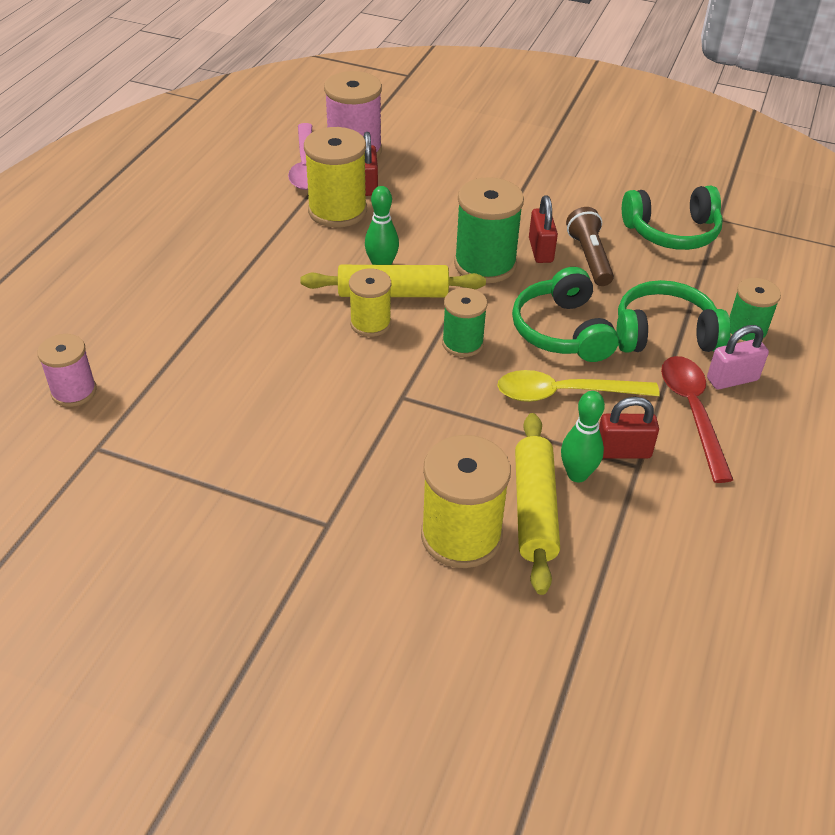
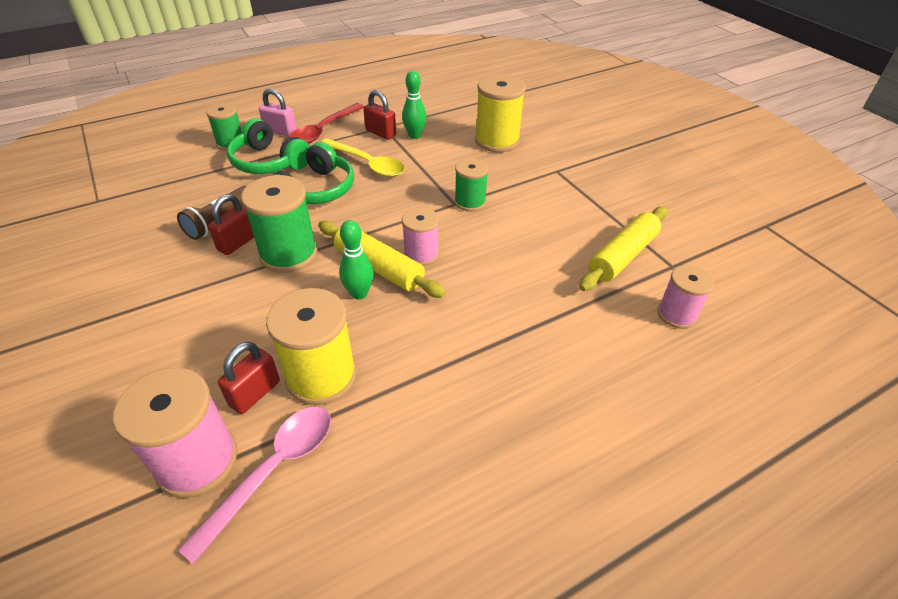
camera: 140 degrees left, 0 degrees up
yellow spool [349,269,391,337] -> pink spool [402,207,439,266]
green spool [442,288,488,357] -> green spool moved to [454,158,489,212]
yellow rolling pin [515,413,560,595] -> yellow rolling pin moved to [579,206,667,291]
green headphones [622,186,723,250] -> none

